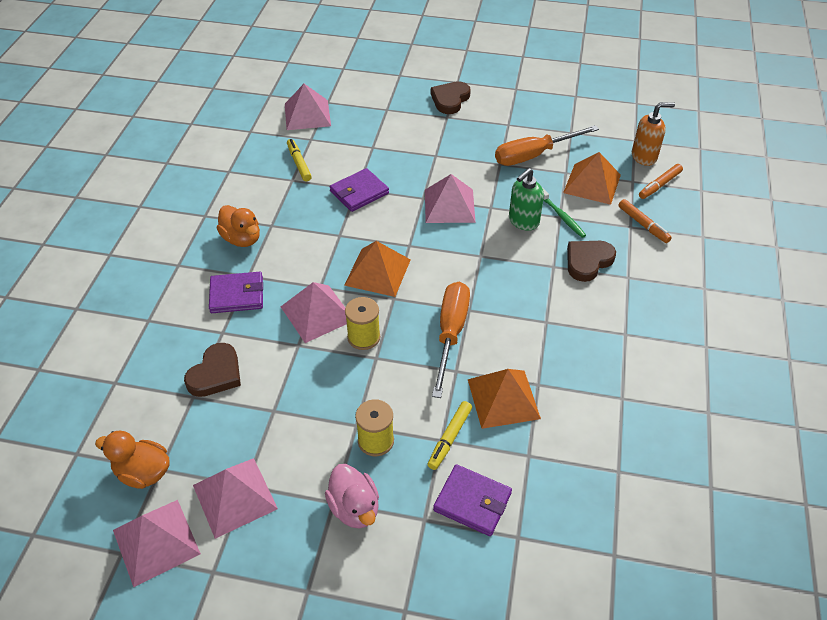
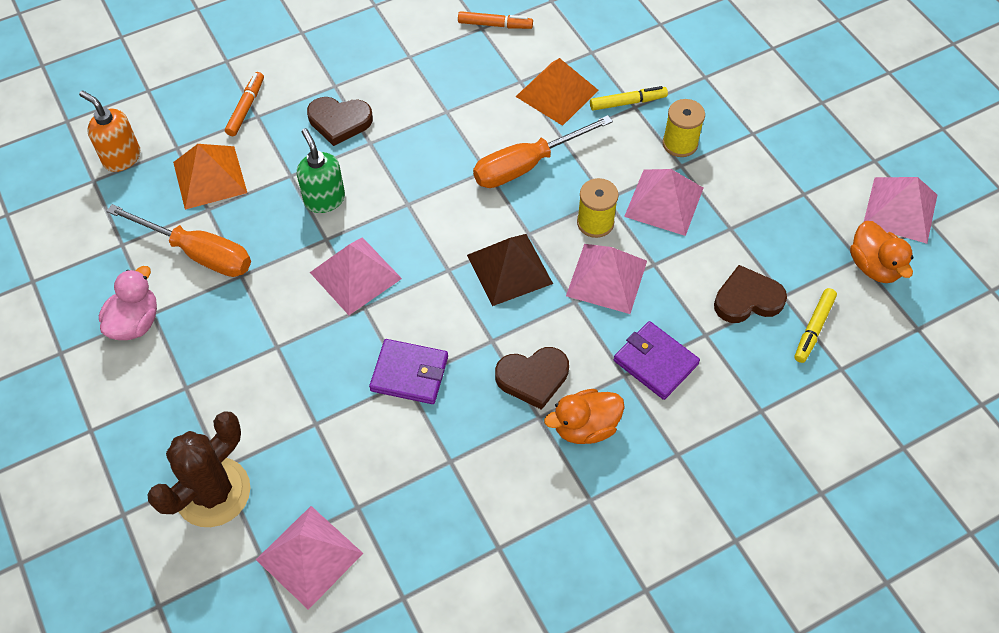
camera: 130 degrees left, 10 degrees up
pink pyramid [193,458,278,539] -> pink pyramid moved to [624,169,703,236]
orange duck [216,205,260,247] -> orange duck turned 120 degrees counterclockwise [544,389,625,444]
yellow marker [287,139,312,181] -> yellow marker moved to [795,288,837,363]
pink duck [325,464,379,529] -> pink duck moved to [99,266,157,340]
orange pyramid [344,241,411,297] -> brown pyramid [467,234,553,306]
brown heart [431,81,471,114] -> brown heart moved to [495,347,569,410]
purple wallet [433,464,512,536] -> none
green soap dispenser [509,168,544,231] -> green soap dispenser turned 120 degrees counterclockwise [297,128,345,213]
green toothbrush [543,189,586,238] -> none
orange marker [639,164,683,199] -> orange marker moved to [458,11,533,29]
none -> brown cactus [147,411,250,527]

